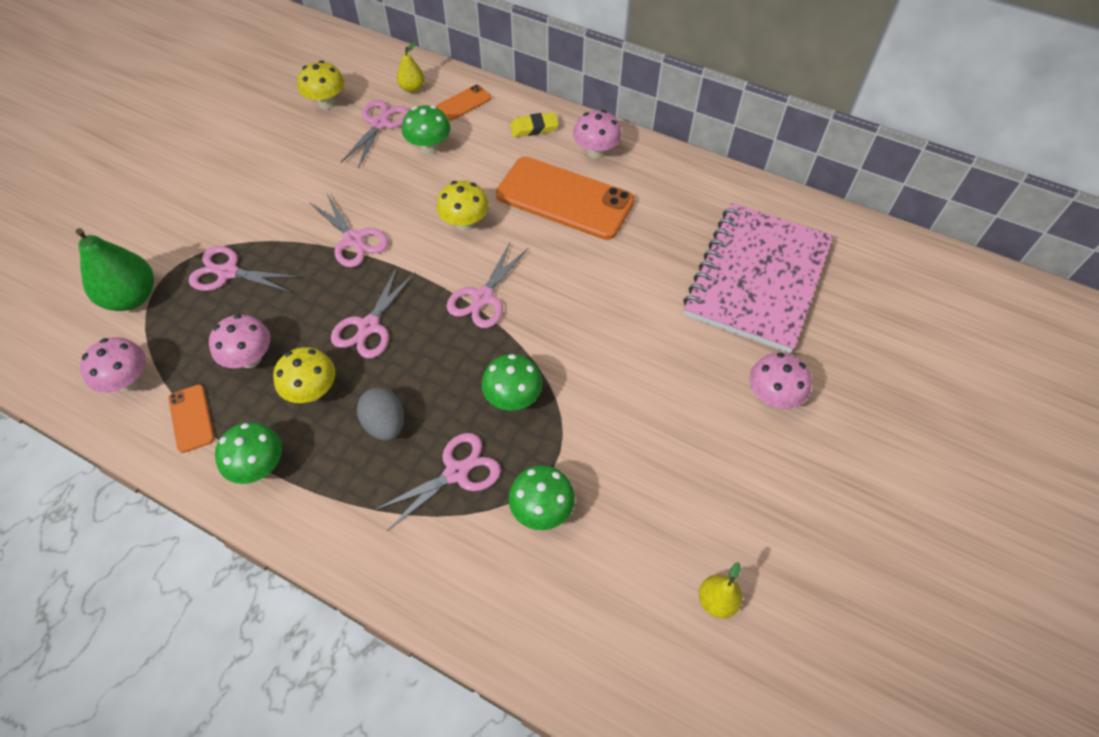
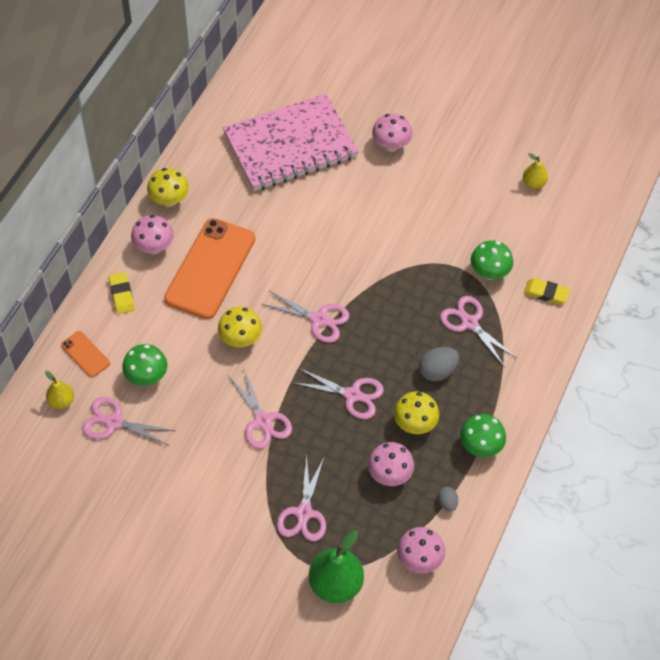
camera: 95 degrees left, 0 degrees up
orange phone [168,385,214,453] -> grey egg [438,487,458,512]
yellow mushroom [297,60,345,109] -> yellow mushroom moved to [147,168,189,207]
pink scissors [309,194,388,268] -> pink scissors turned 105 degrees clockwise [228,369,292,449]
green mushroom [482,354,542,411] -> none
pink notebook [683,203,833,353] -> pink notebook turned 45 degrees counterclockwise [223,94,359,191]
none -> yellow eraser [524,278,570,304]

